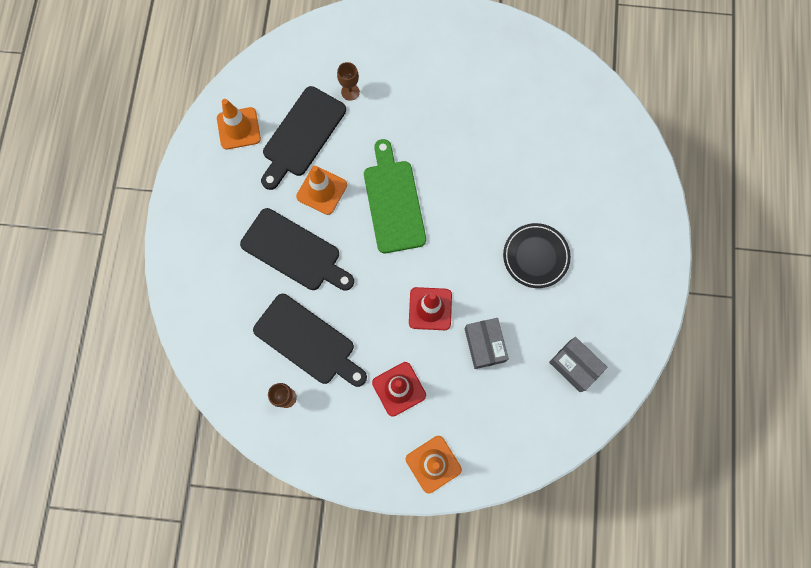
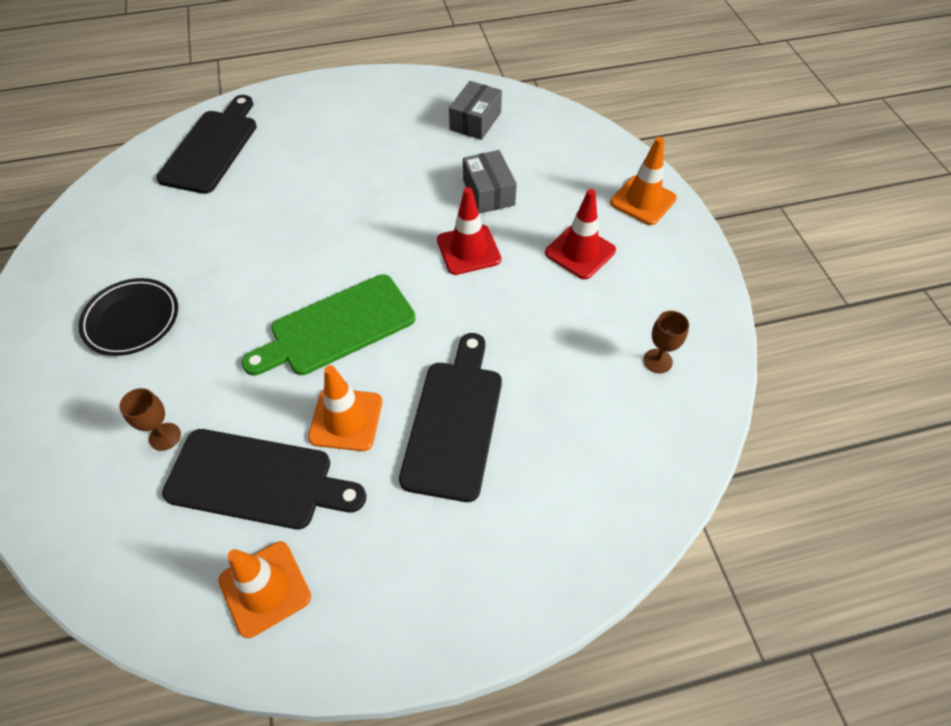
camera: 110 degrees left, 20 degrees down
black cutting board [253,294,367,387] -> black cutting board moved to [156,95,257,194]
grey box [465,318,509,369] -> grey box turned 75 degrees counterclockwise [463,150,517,214]
black plate [503,223,571,288] -> black plate moved to [78,278,178,356]

